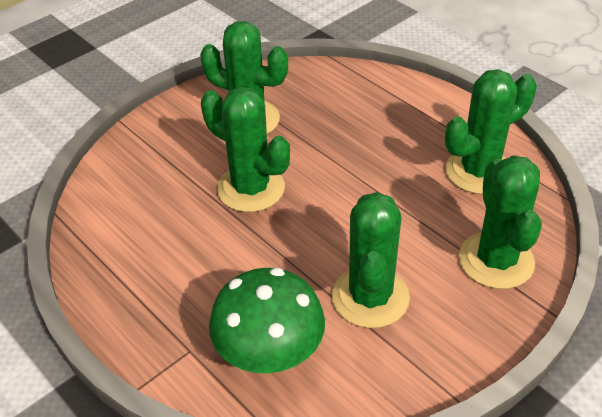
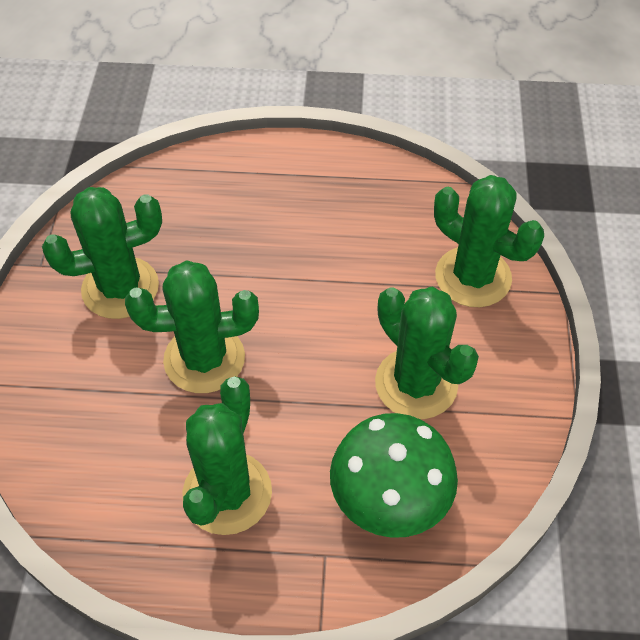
camera: 45 degrees left, 10 degrees up
green cactus [445,69,537,194] -> green cactus moved to [182,377,272,535]

